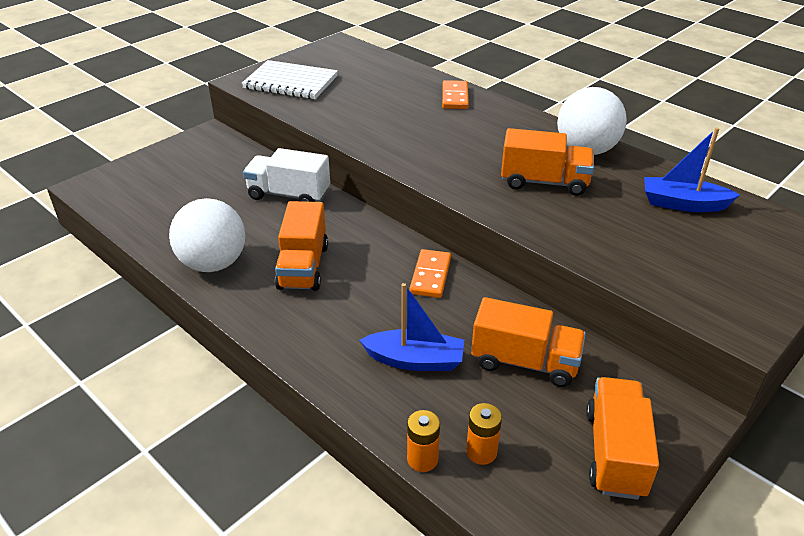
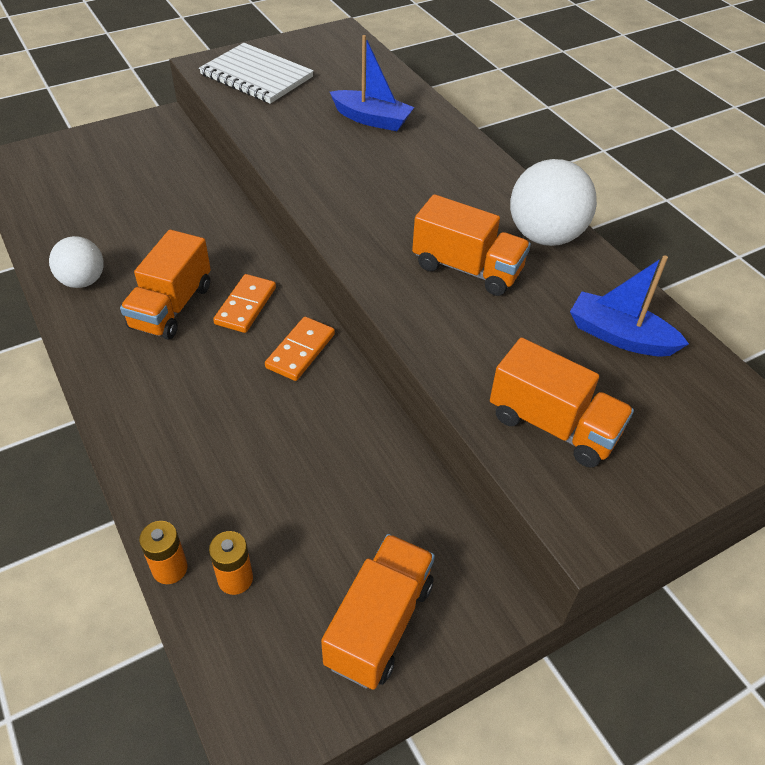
camera: 15 degrees right, 10 degrees up
white ball [169,198,245,272] -> white ball [49,236,104,288], size x0.63
white truck [243,148,330,202] -> none
blue boat [359,283,464,371] -> blue boat moved to [330,35,414,131]
orange domino [442,80,469,109] -> orange domino moved to [213,274,276,333]
orange truck [471,297,586,387] -> orange truck moved to [490,338,634,468]

